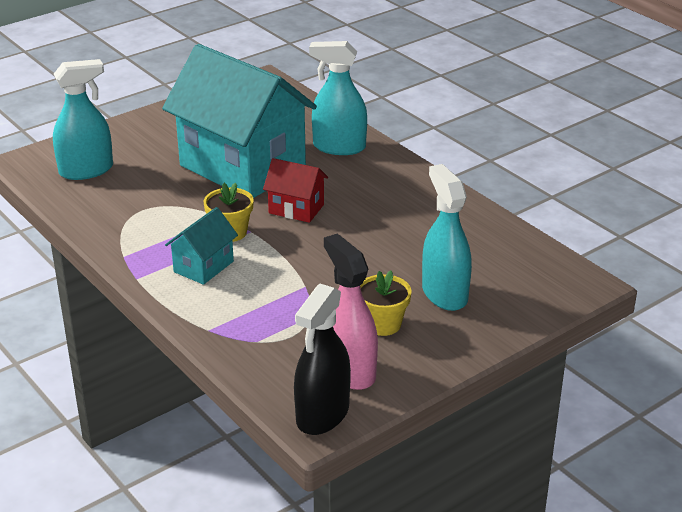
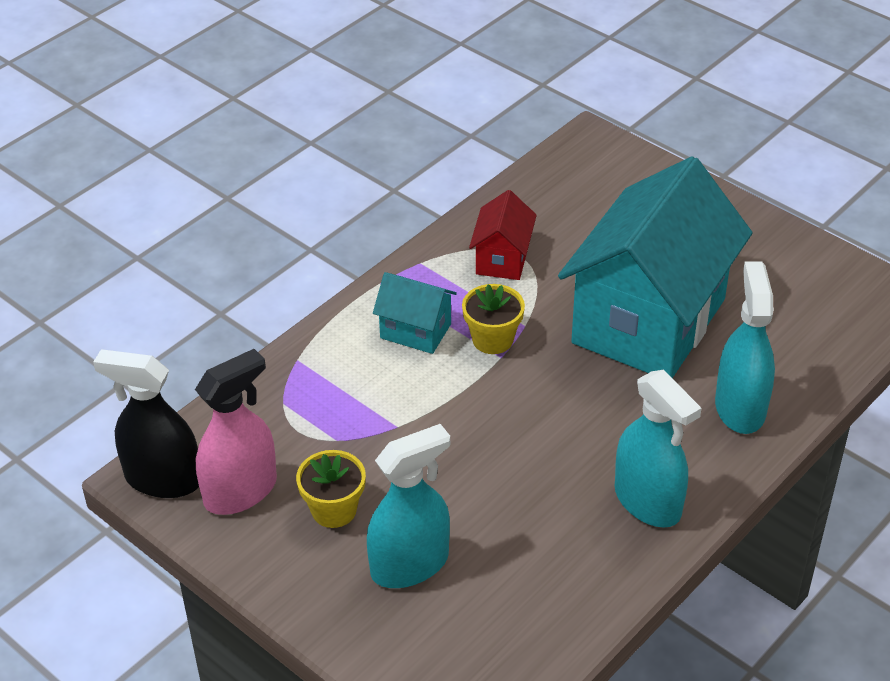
camera: 80 degrees right, 10 degrees up
turquoise spray bottle [53,59,113,180] -> turquoise spray bottle moved to [615,370,702,528]
red house [263,158,328,223] -> red house moved to [469,190,537,280]

